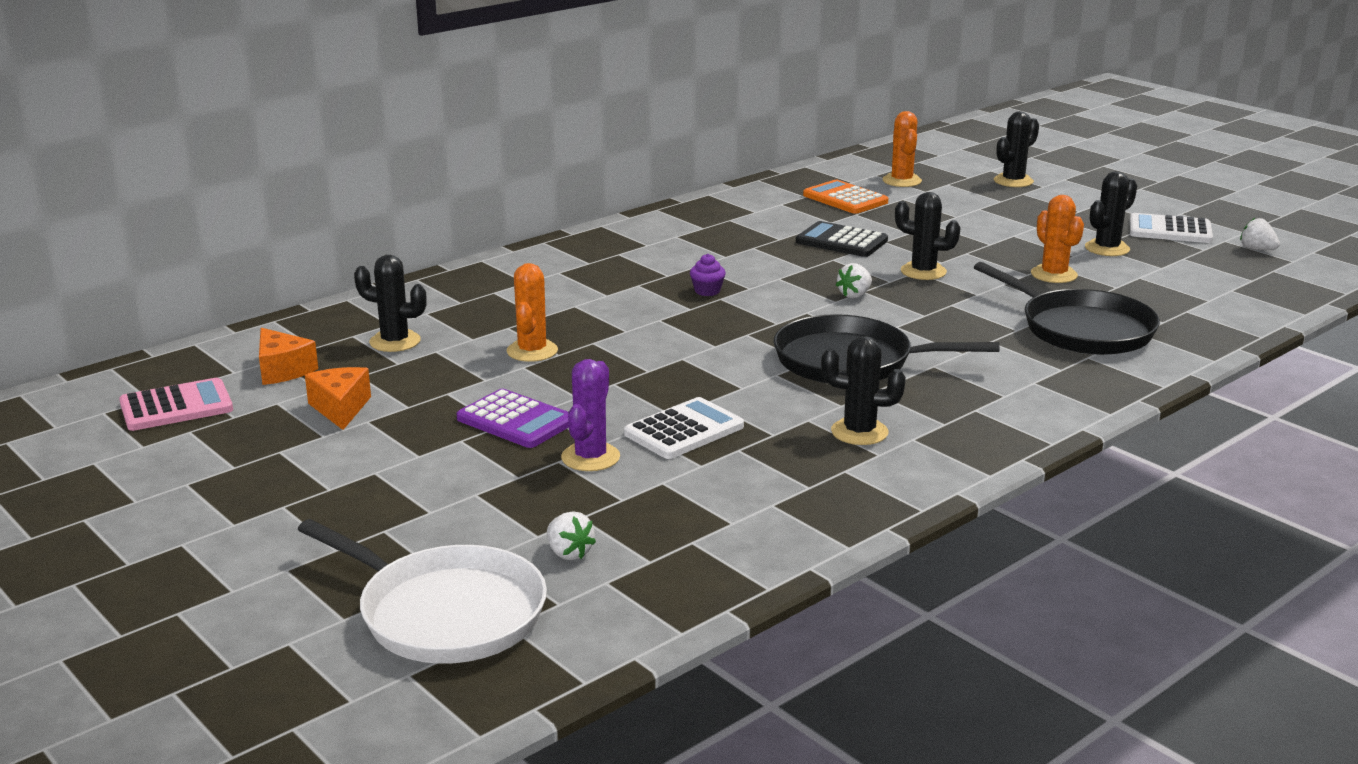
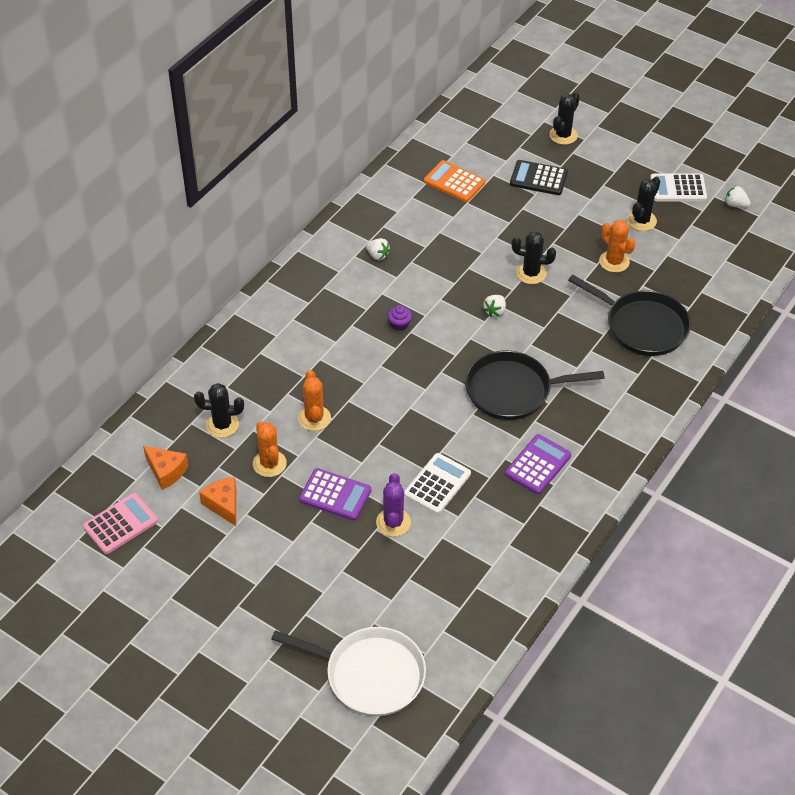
camera: 15 degrees left, 25 degrees up
white strawberry [547,511,596,560] -> white strawberry moved to [366,238,390,261]
black calculator [796,221,888,257] -> black calculator moved to [510,160,568,195]
black cactus [821,336,906,445] -> purple calculator [505,434,571,494]
orange cactus [882,111,922,187] -> orange cactus moved to [253,421,287,477]

